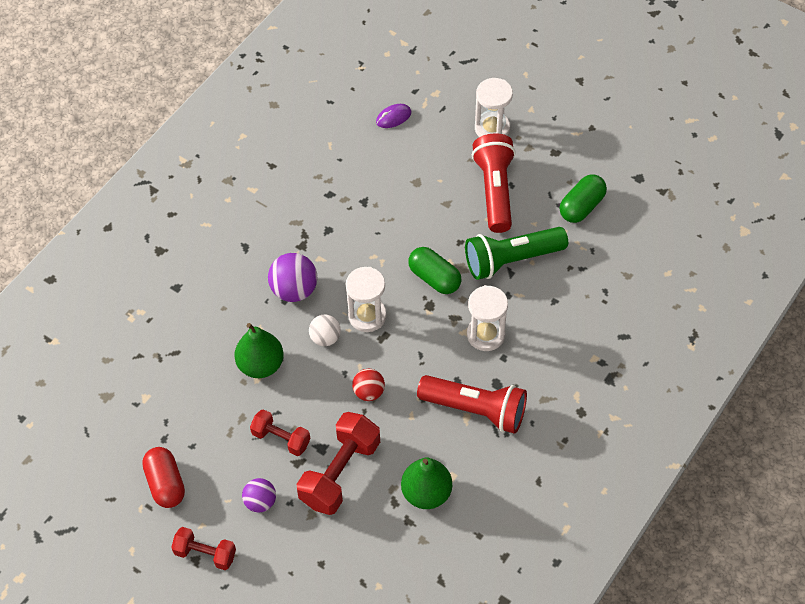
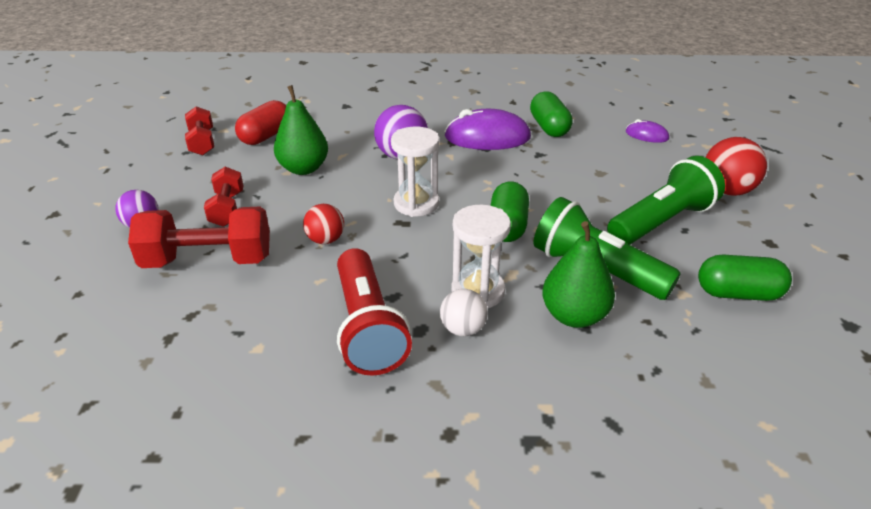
camera: 55 degrees right, 20 degrees down
red capsule [142,447,185,508] -> red capsule moved to [235,100,286,145]
red dumbbell [171,527,236,570] -> red dumbbell moved to [185,106,214,155]
white ball [309,314,341,346] -> white ball moved to [440,289,488,336]
green pear [401,457,452,509] -> green pear moved to [542,221,615,328]
red flashlight [472,133,516,233] -> green flashlight [607,156,725,245]
white hourglass [475,78,513,137] -> red ball [705,137,767,196]
none -> purple mouse [444,109,531,150]
none -> green capsule [530,91,573,137]

